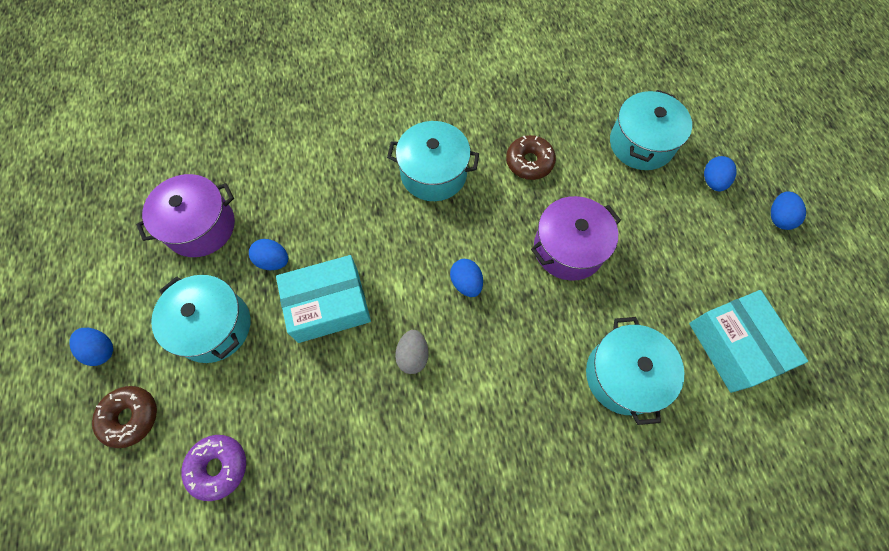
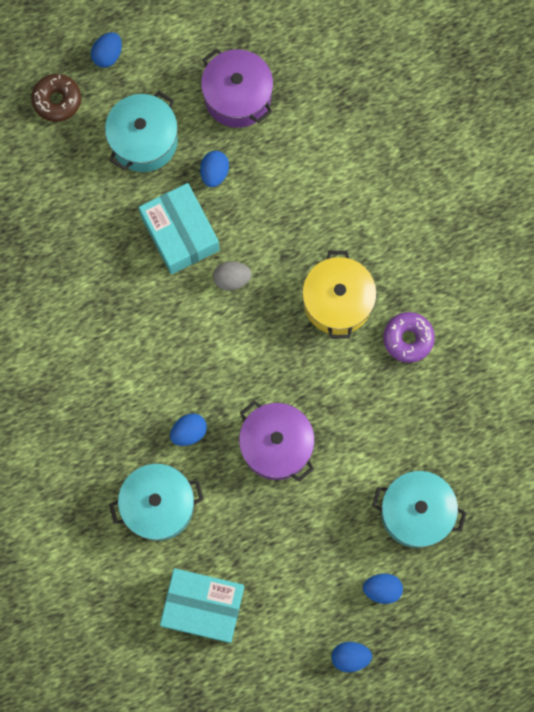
camera: 80 degrees right, 10 degrees up
purple donut [181,435,246,501] -> purple donut moved to [383,312,435,363]
turquoise pot [387,121,479,201] -> yellow pot [302,251,377,339]
grey egg [395,330,429,374] -> grey egg moved to [213,261,252,290]
blue egg [450,259,483,297] -> blue egg moved to [170,413,207,446]
brown donut [506,135,556,180] -> none
turquoise box [689,290,808,393] -> turquoise box turned 45 degrees clockwise [160,568,244,643]

